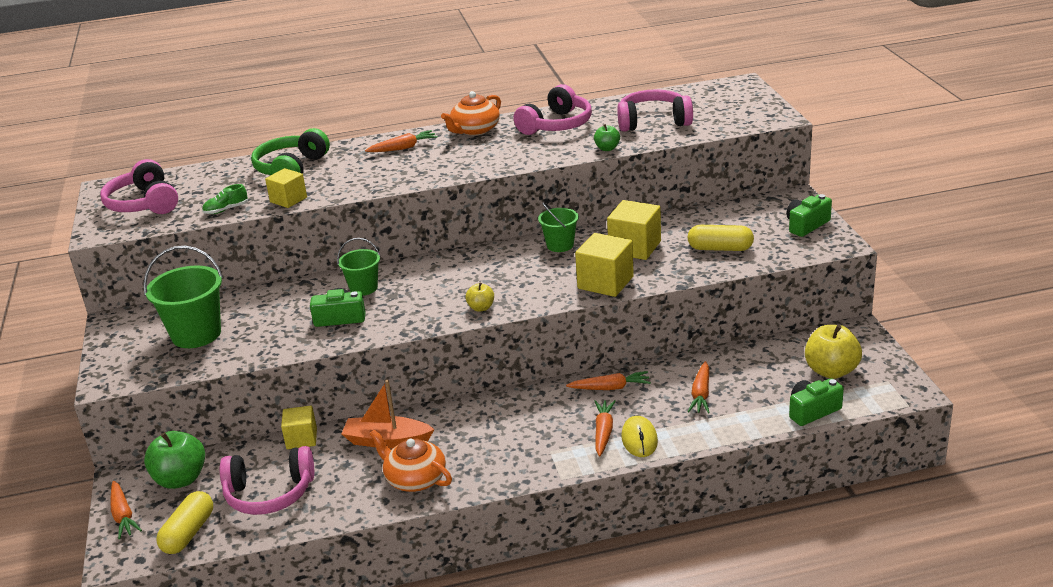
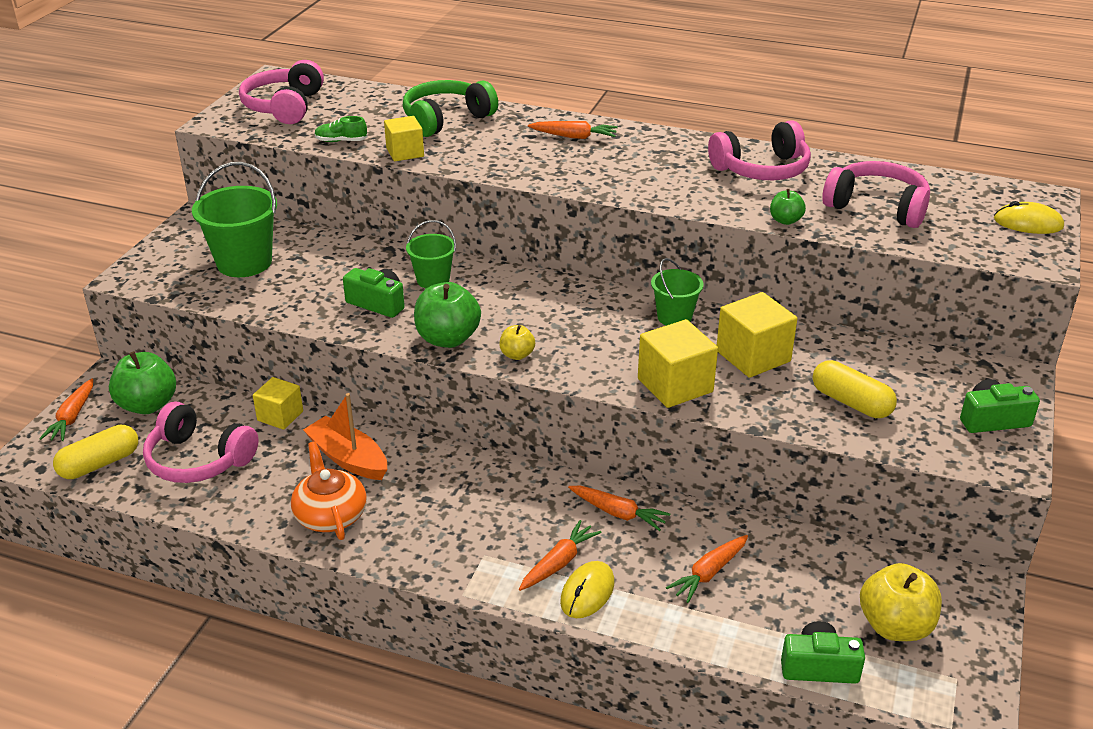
camera: 30 degrees right, 5 degrees up
orange teapot [441,91,501,136] -> none
none -> green apple [414,282,481,348]
none -> yellow mouse [994,201,1064,234]

